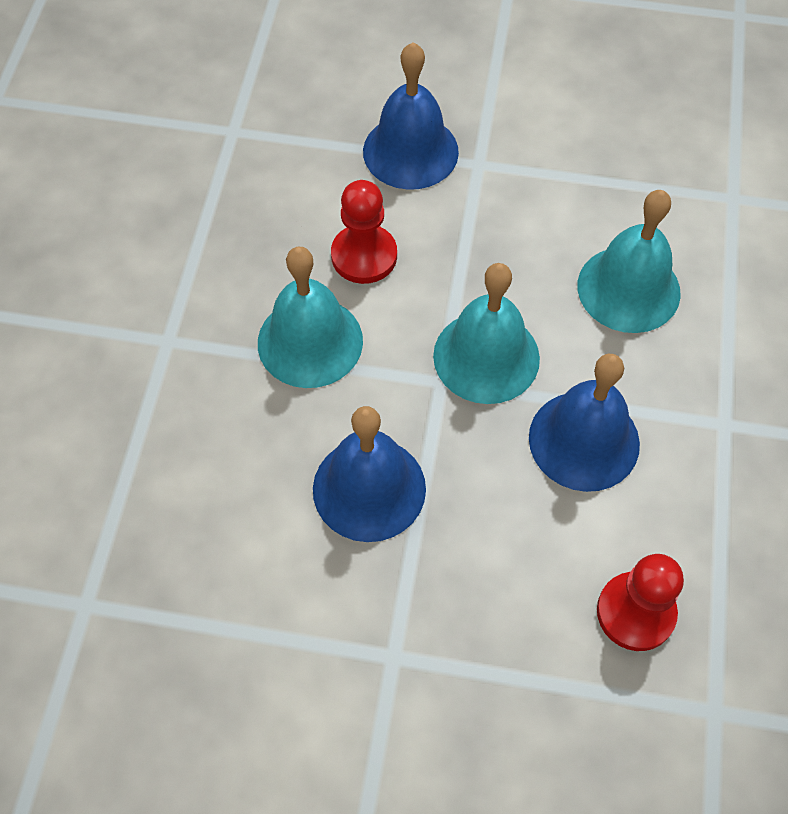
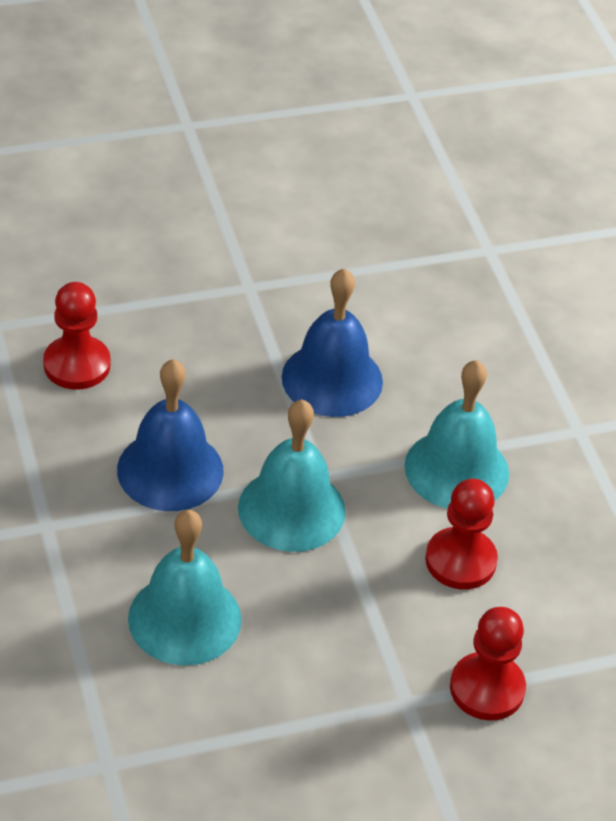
camera: 150 degrees right, 15 degrees down
blue bell [363,43,459,190] -> red pawn [450,607,526,721]

